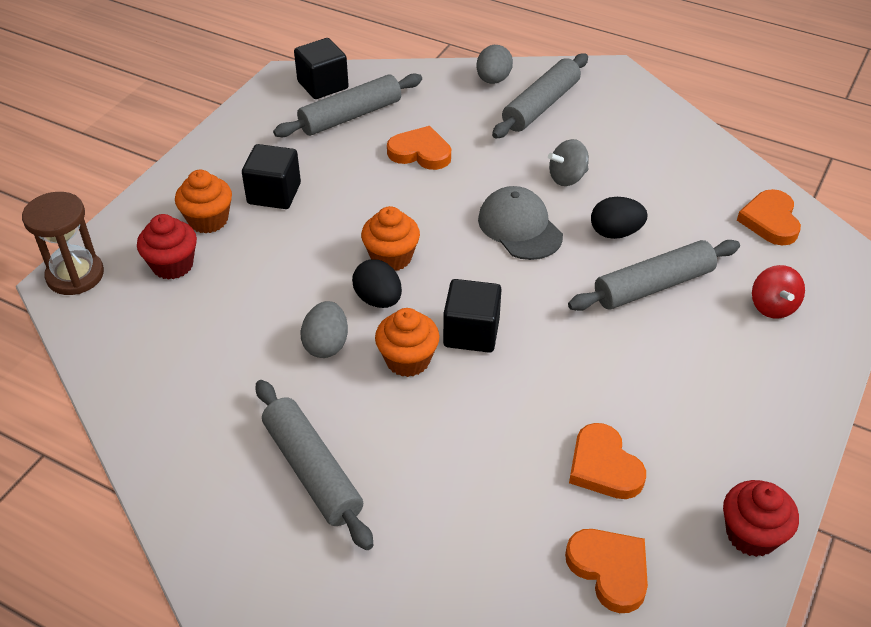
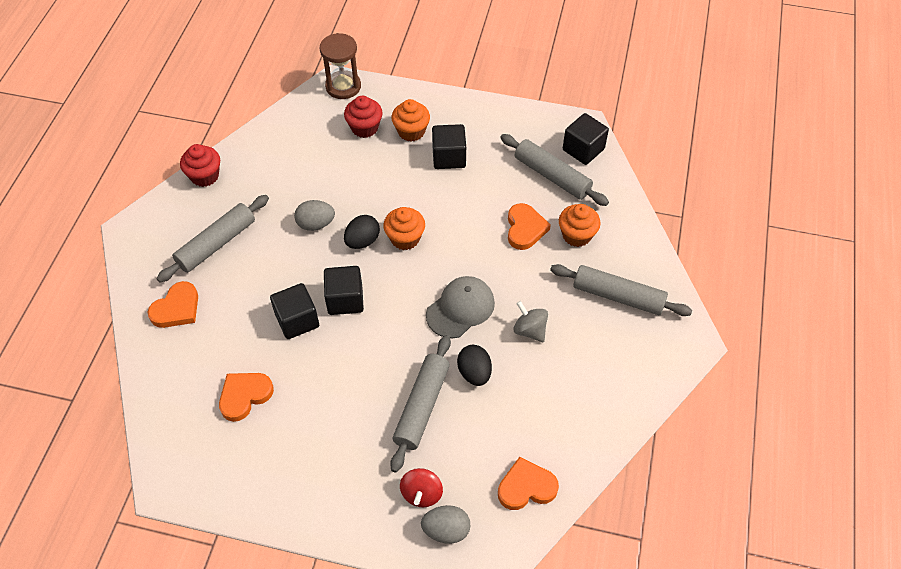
camera: 75 degrees right, 10 degrees up
orange cupcake [375,308,439,377] -> orange cupcake moved to [559,204,601,247]
grey egg [476,45,513,84] -> grey egg moved to [421,505,470,544]
orange heart [565,529,648,613] -> orange heart moved to [148,281,198,328]
grey rolling pin [568,240,740,311] -> grey rolling pin turned 60 degrees clockwise [390,335,451,472]
red cupcake [723,480,799,557] -> red cupcake moved to [180,144,220,187]
red spinning top [752,265,805,319] -> red spinning top turned 60 degrees counterclockwise [400,468,443,507]
none -> black cube [270,283,319,339]

